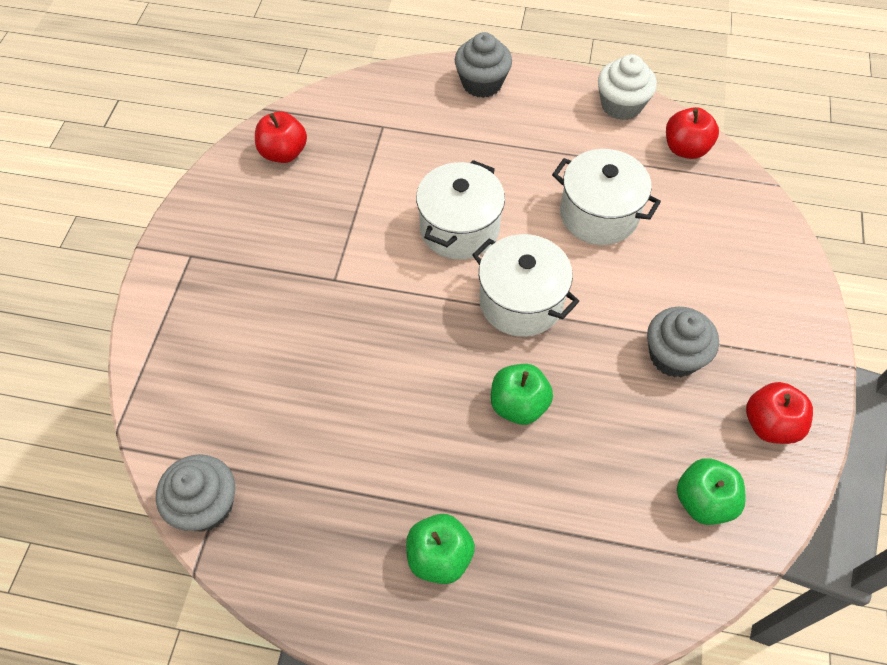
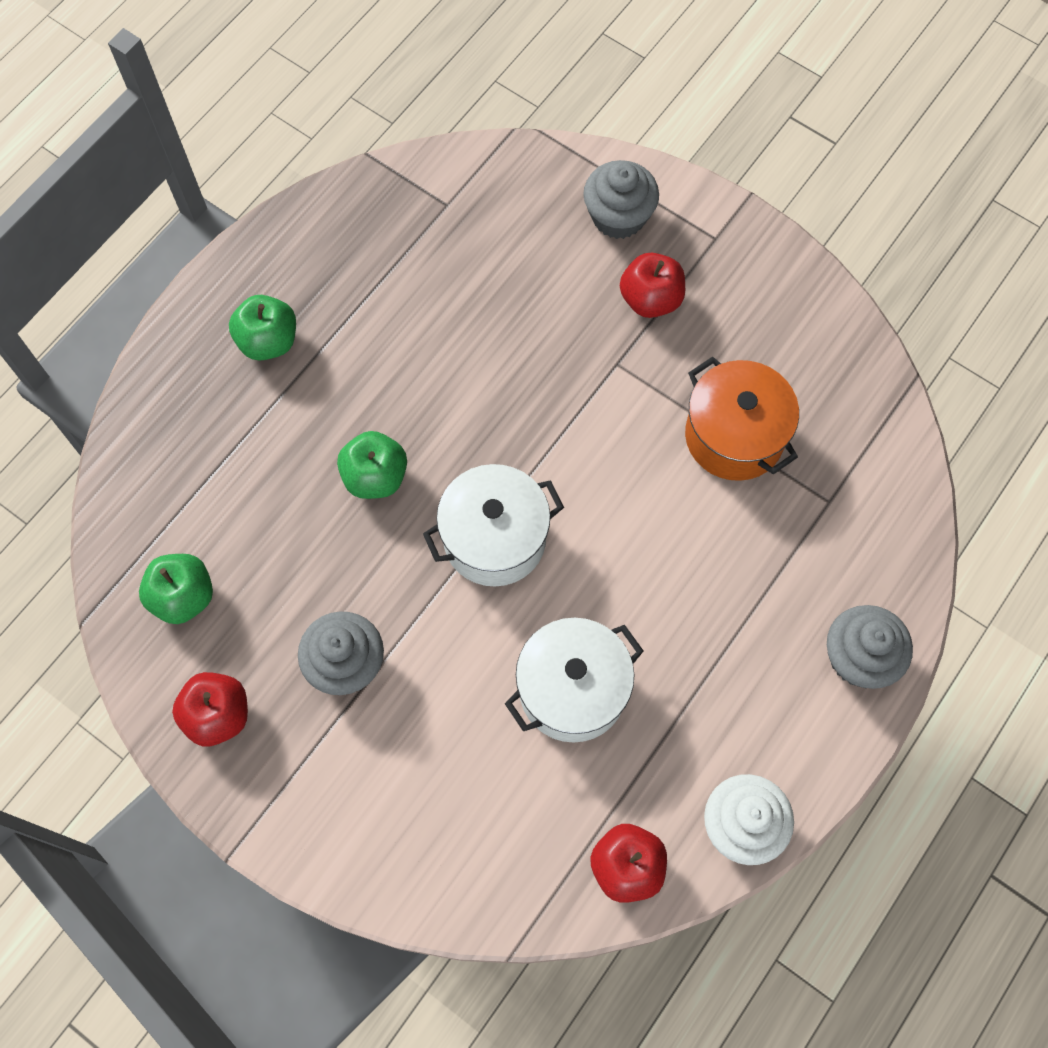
camera: 115 degrees right, 10 degrees up
grey cupcake [156,454,235,532] -> grey cupcake moved to [583,160,659,239]
red apple [255,111,307,163] -> red apple moved to [620,253,685,318]
white pot [416,160,505,260] -> none
none -> orange pot [685,357,799,481]

